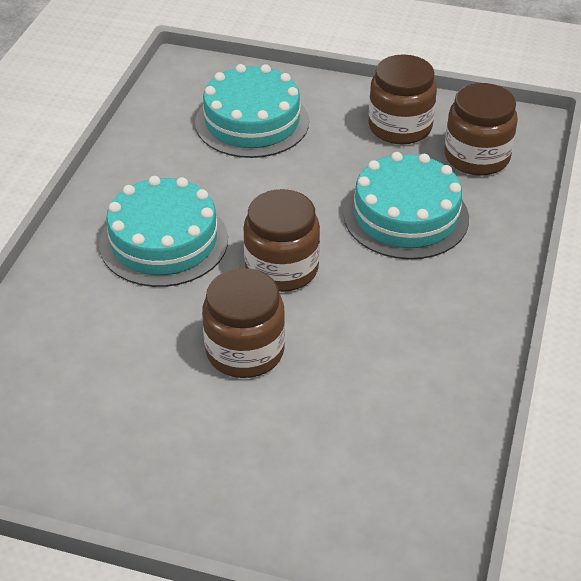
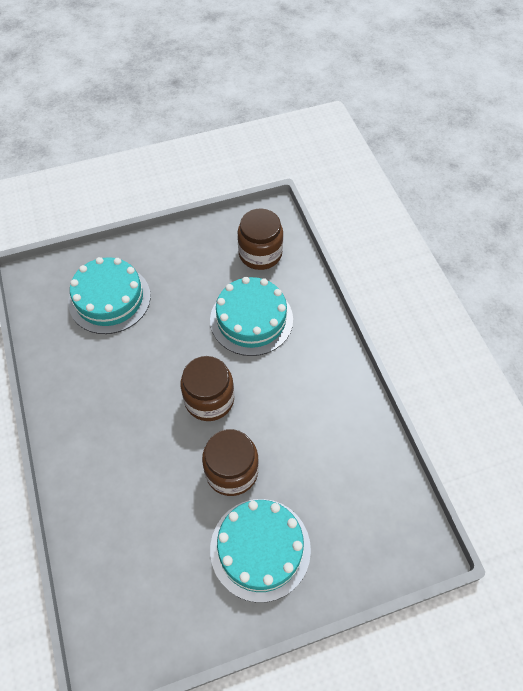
camera: 35 degrees left, 15 degrees up
turquoise cake [99,176,228,287] -> turquoise cake moved to [210,499,311,603]
brown jar [368,54,437,144] -> none

